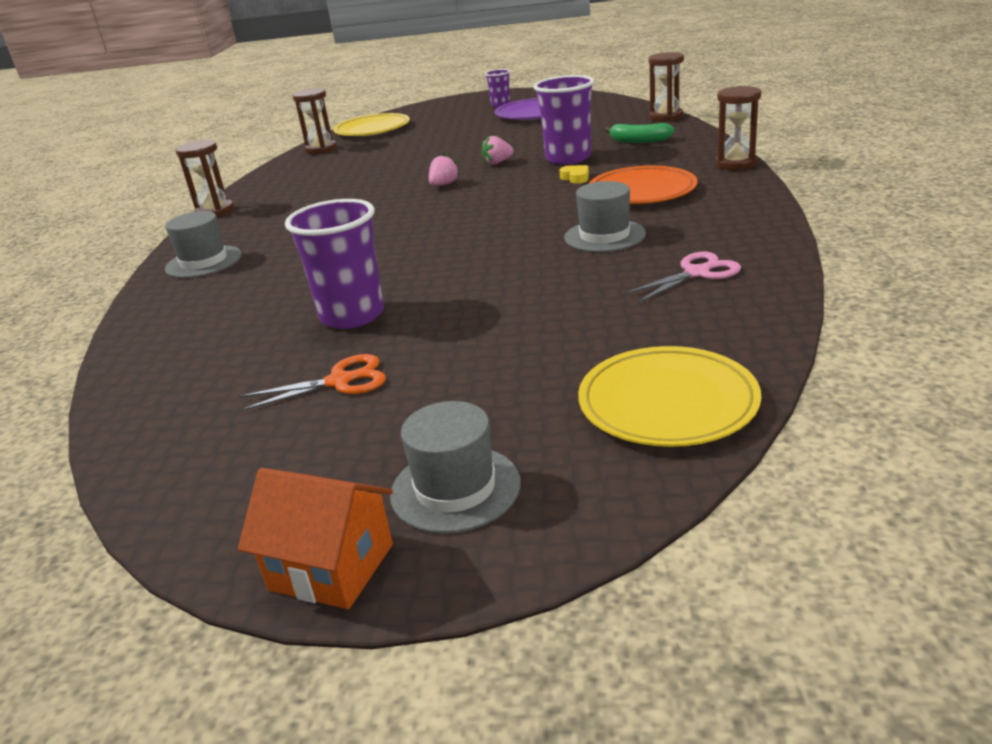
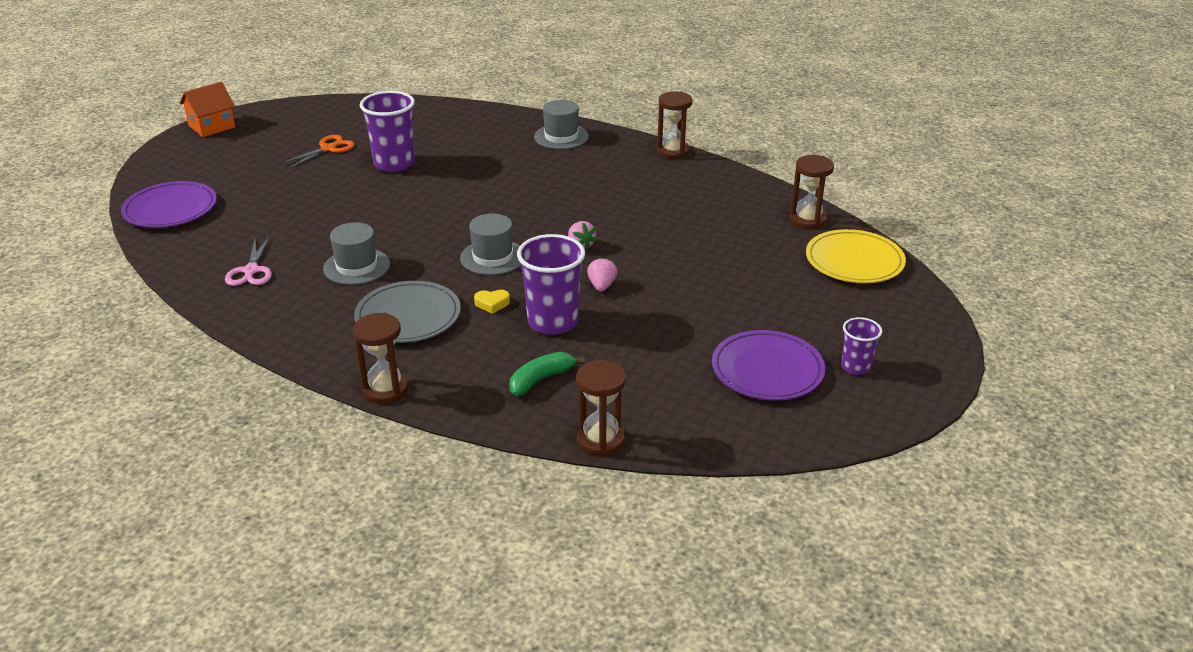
camera: 115 degrees right, 5 degrees up
orange scissors [239,354,386,411] -> orange scissors turned 150 degrees counterclockwise [281,135,355,169]
grey hat [390,401,521,534] -> grey hat moved to [460,214,521,275]
yellow plate [578,346,761,447] -> purple plate [121,181,217,228]
orange plate [589,166,697,204] -> grey plate [354,281,461,343]

